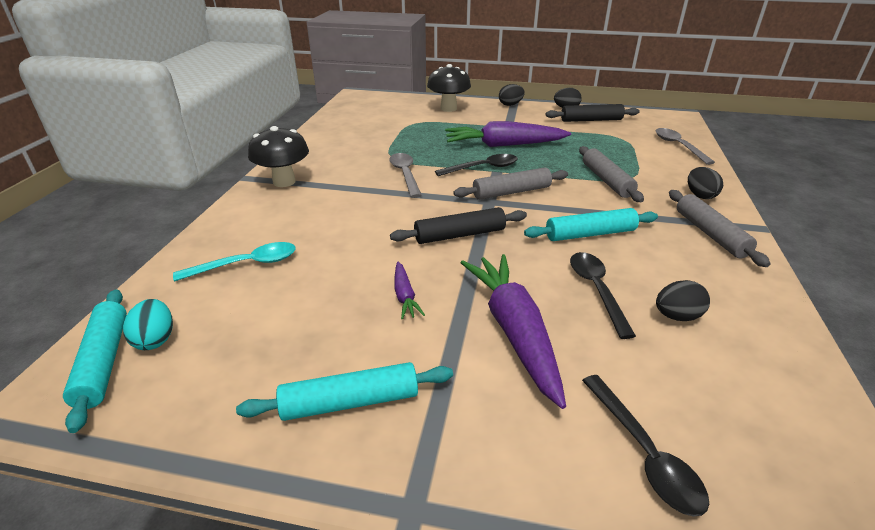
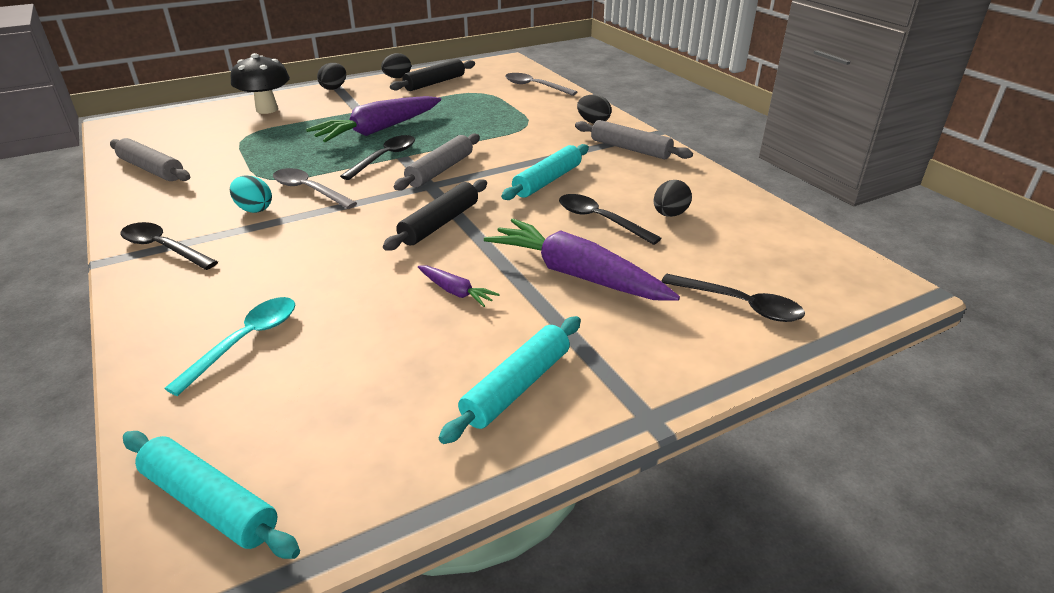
camera: 40 degrees left, 0 degrees up
turquoise egg [123,299,173,350] -> turquoise egg moved to [230,176,272,213]
black mushroom [248,126,309,187] -> black spoon [120,222,218,270]
grey rolling pin [579,146,644,202] -> grey rolling pin moved to [110,138,190,181]

